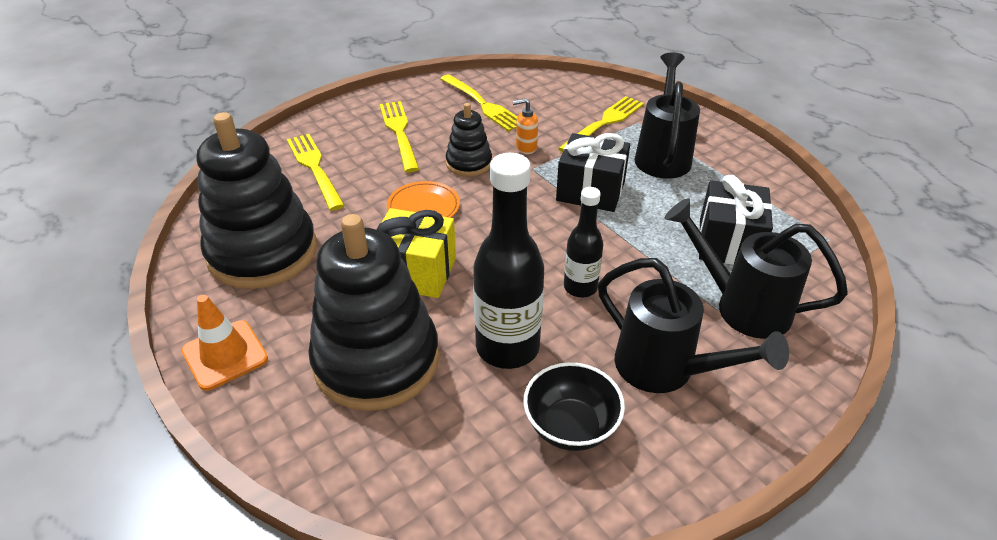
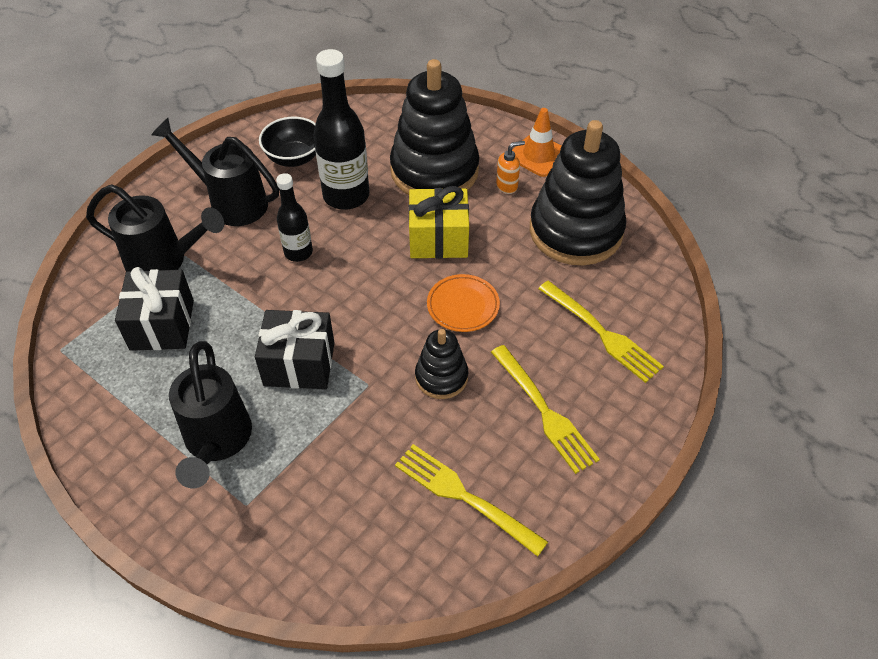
camera: 165 degrees right, 10 degrees up
orange soap dispenser [512,98,538,154] -> orange soap dispenser moved to [496,141,525,194]
yellow fork [558,96,644,152] -> none

